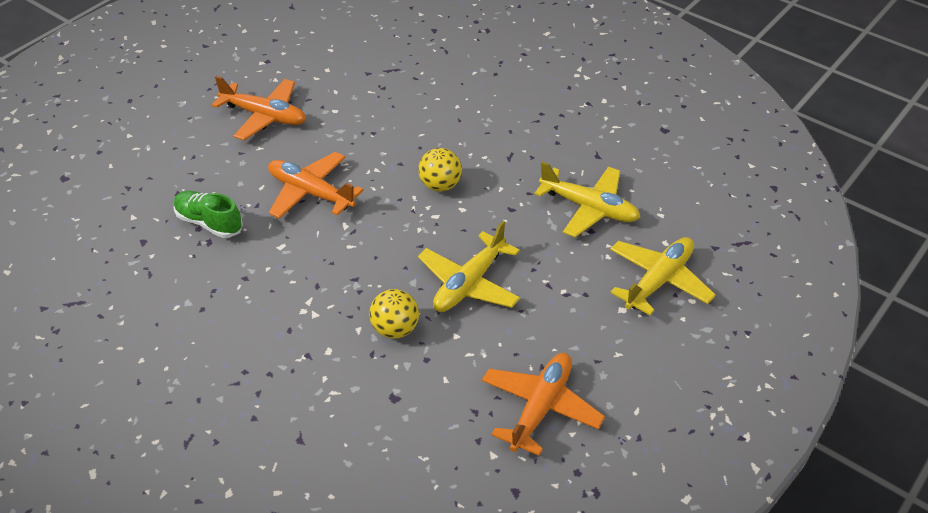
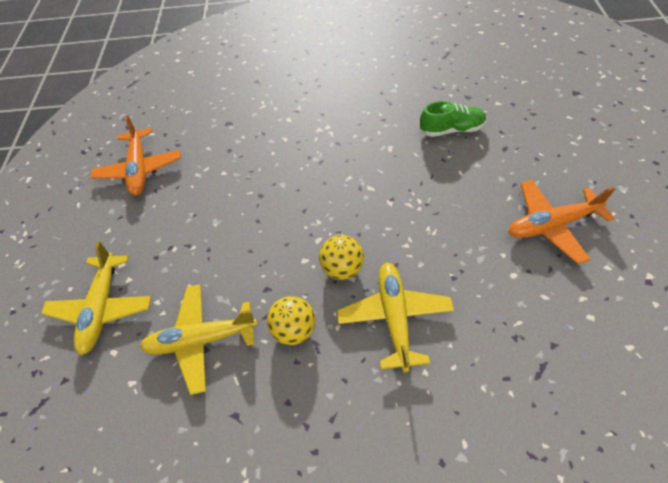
camera: 145 degrees right, 10 degrees up
orange plane [268,152,364,219] -> none
yellow ball [369,289,419,339] -> yellow ball moved to [267,296,315,345]
yellow plane [418,221,520,312] -> yellow plane moved to [337,262,454,373]

